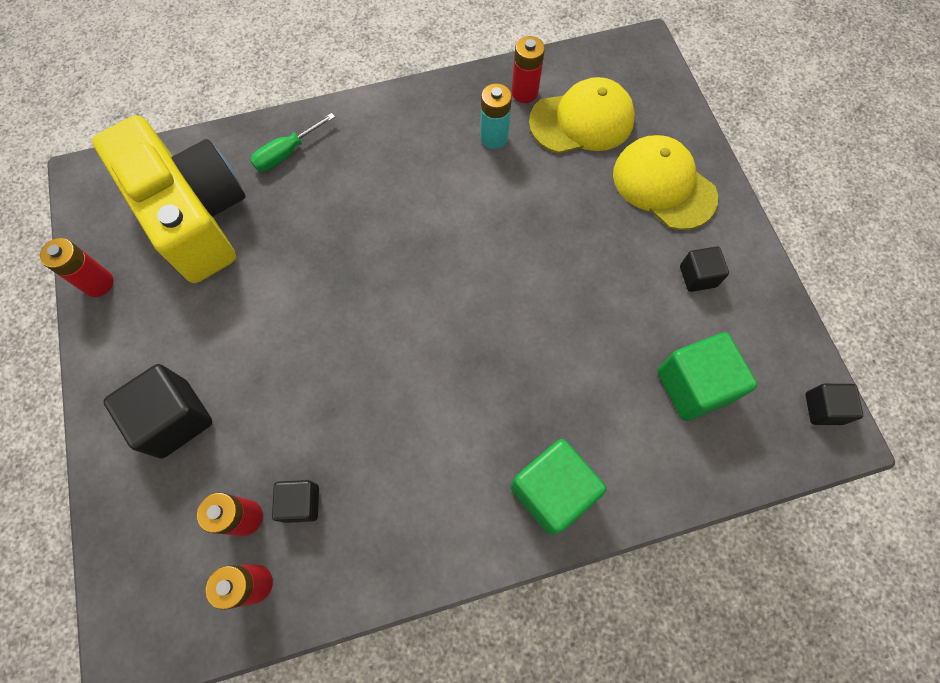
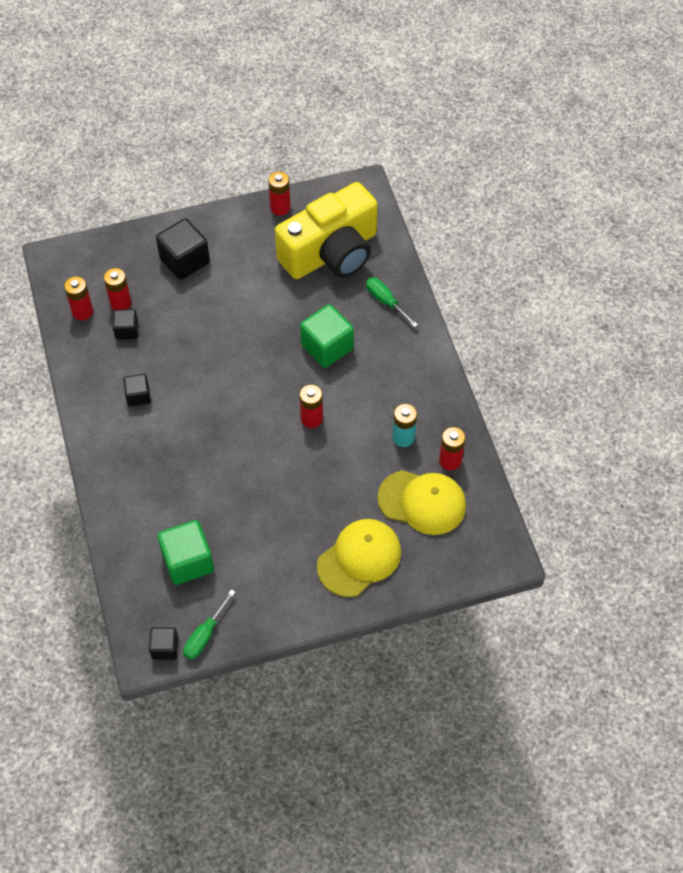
camera: 90 degrees right, 10 degrees down
green cube [511,439,606,535] -> green cube moved to [300,304,354,368]
yellow cap [529,77,635,153] -> yellow cap turned 60 degrees counterclockwise [378,470,466,535]
black cube [680,246,729,292] -> black cube moved to [123,374,151,407]
none -> green screwdriver [183,589,235,660]
none -> red battery [299,384,323,428]

